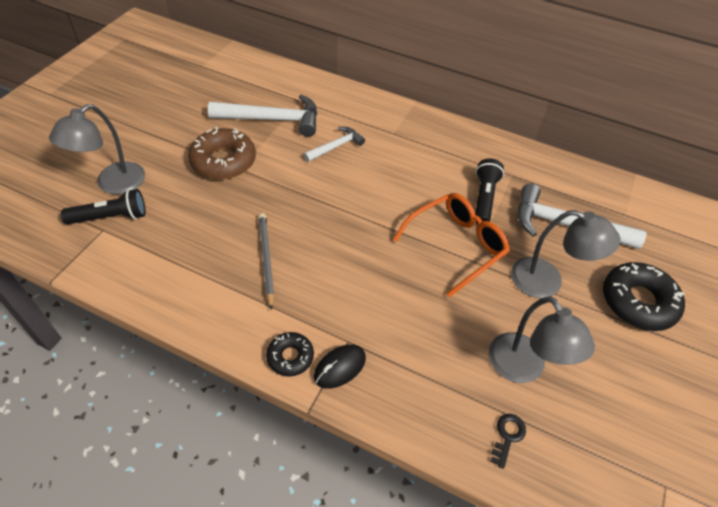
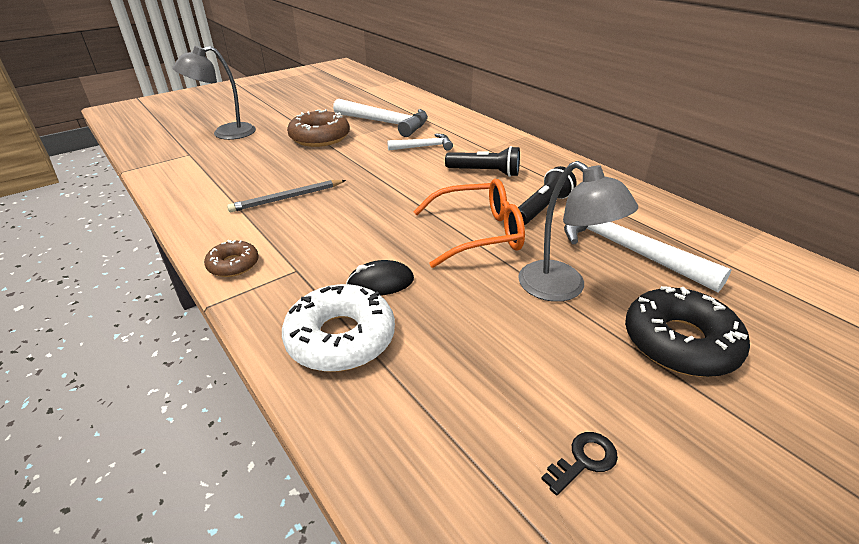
camera: 30 degrees right, 15 degrees down
black flashlight [61,189,146,224] -> black flashlight moved to [445,146,520,177]
grey pencil [258,213,274,310] -> grey pencil turned 135 degrees counterclockwise [227,180,346,212]
black donut [266,332,314,377] -> brown donut [204,240,259,277]
black mouse [314,344,366,389] -> black mouse moved to [346,260,414,296]
grey lamp [489,296,595,383] -> none
black key [491,414,526,469] -> black key moved to [541,432,618,495]
none -> white donut [282,284,395,372]

